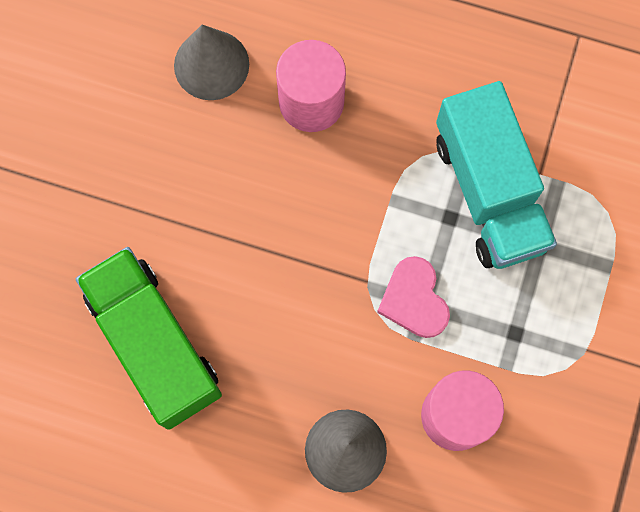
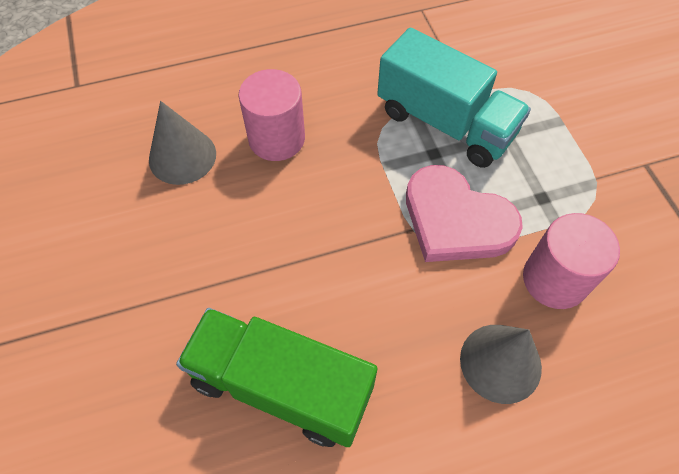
camera: 35 degrees left, 15 degrees down
pink heart [377,256,450,338] -> pink heart [406,165,523,262], size x1.62

